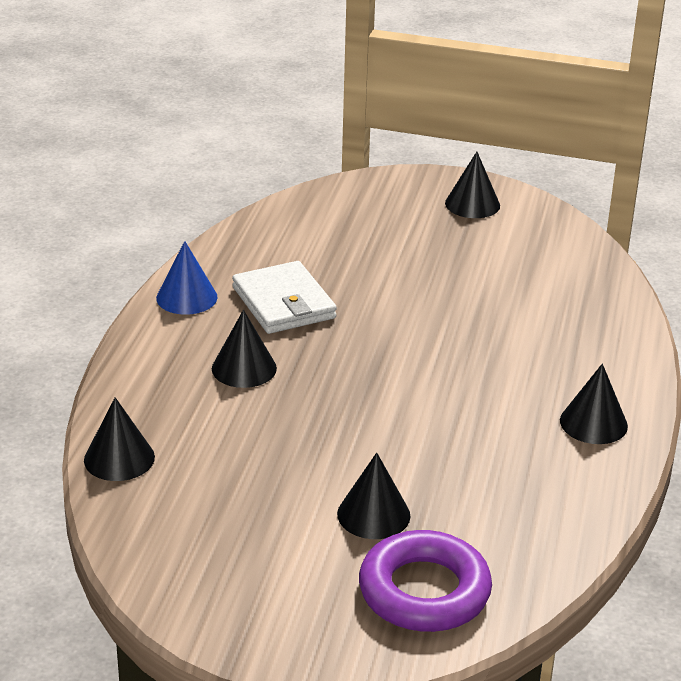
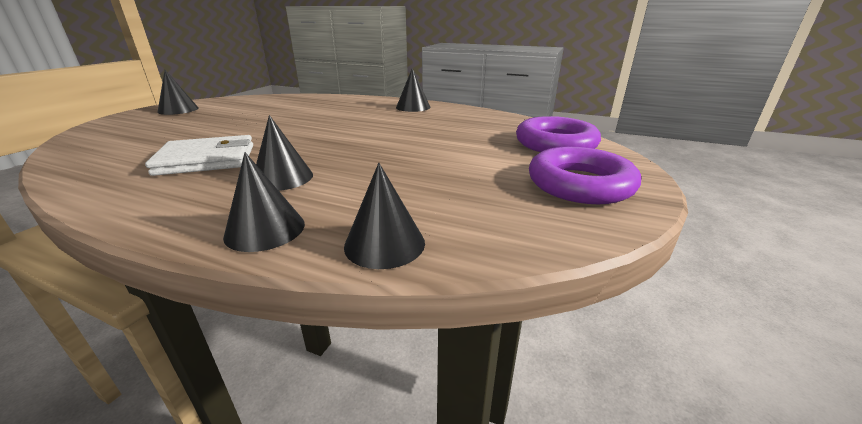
camera: 80 degrees left, 5 degrees down
blue cone [156,241,217,315] -> none
black cone [337,453,410,539] -> black cone moved to [223,152,305,252]
none -> purple ring [529,147,641,204]

